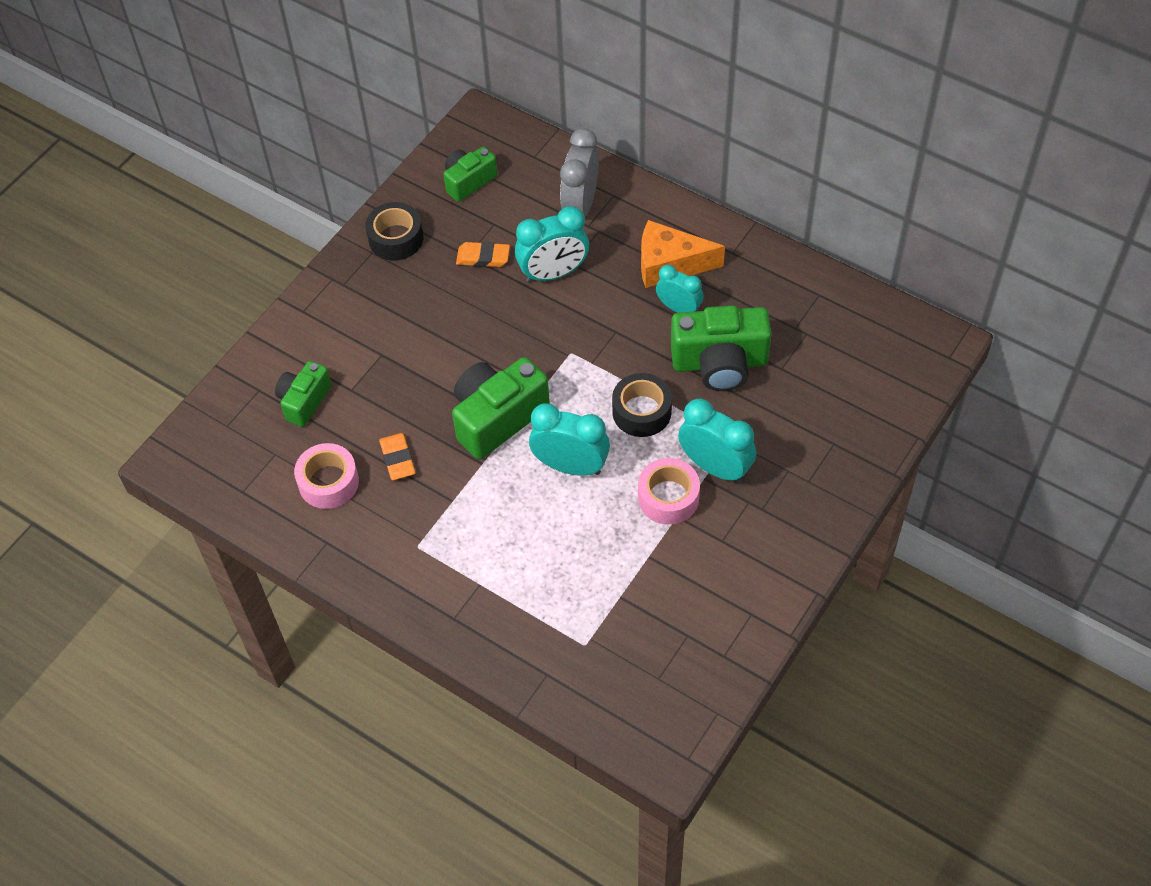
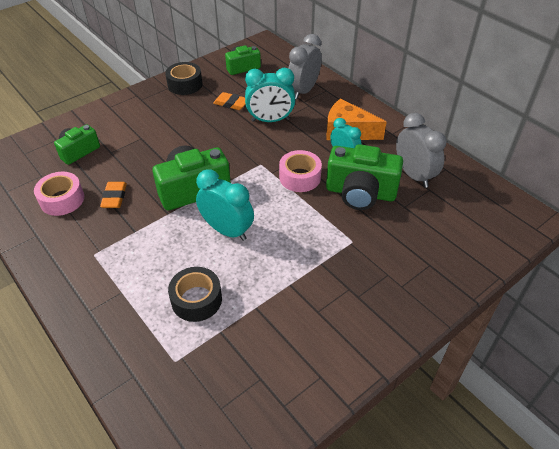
camera: 15 degrees right, 10 degrees down
black tape [612,373,672,437] -> black tape moved to [168,267,222,322]
pink tape [638,458,700,525] -> pink tape moved to [279,150,322,192]
turquoise clock [678,399,756,483] -> none
none -> grey clock [396,113,446,188]

